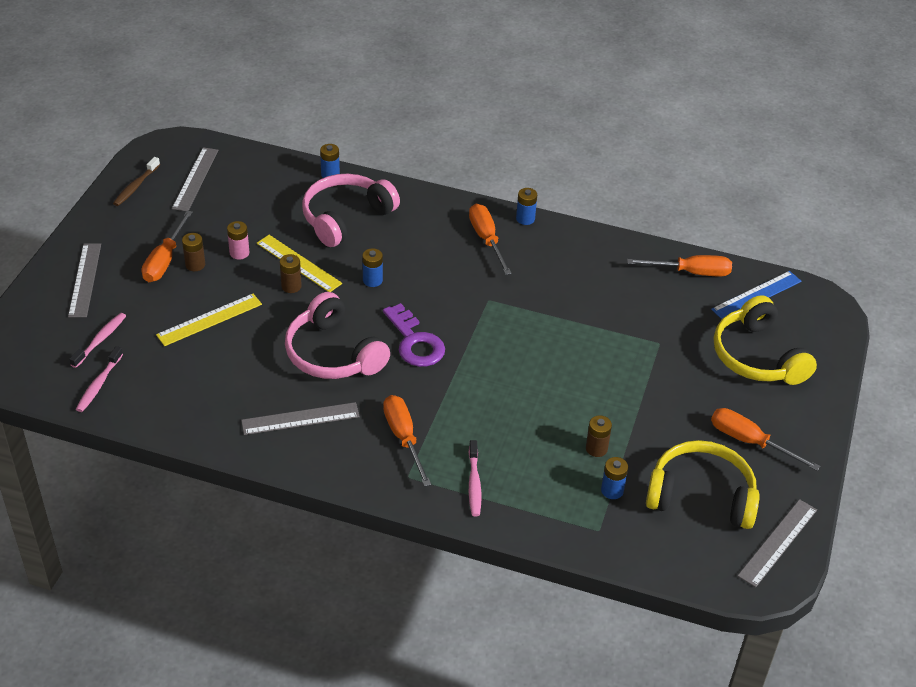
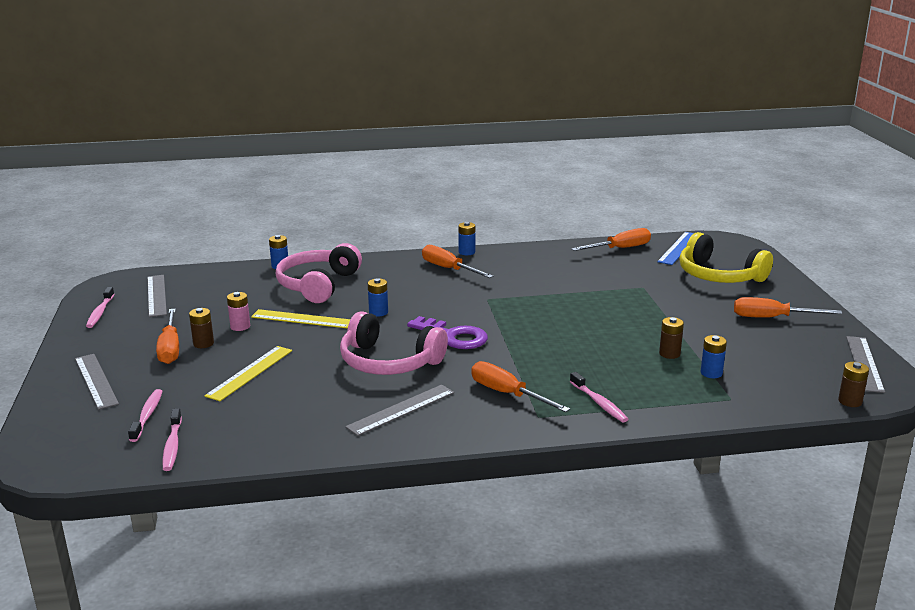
camera: 25 degrees left, 20 degrees down
brown toothbrush [113,157,160,206] -> pink toothbrush [86,287,114,328]
brown battery [280,254,302,293] -> brown battery moved to [838,362,869,407]
yellow headphones [646,440,760,529] -> none

